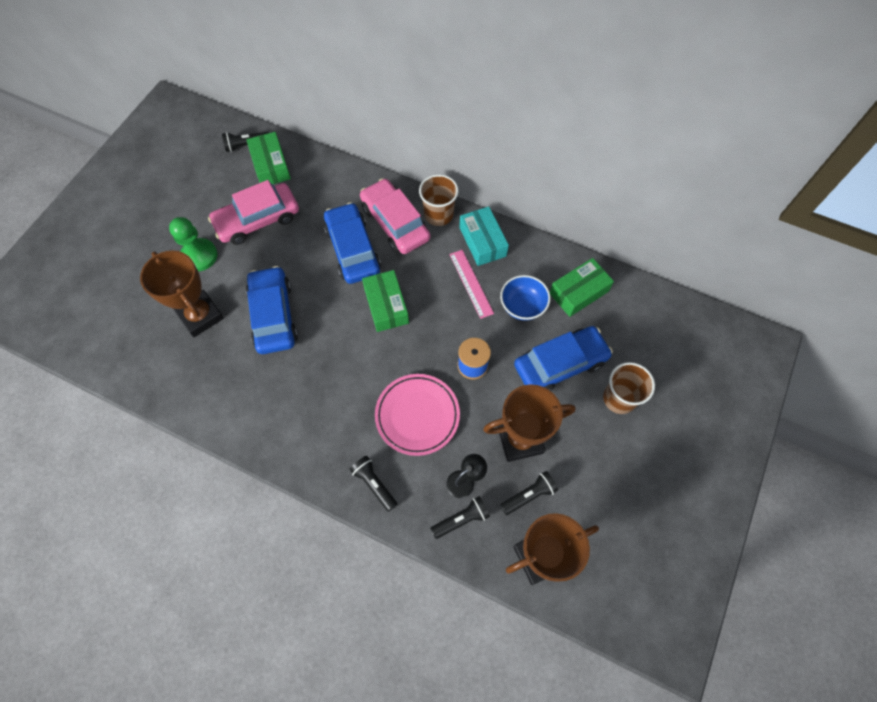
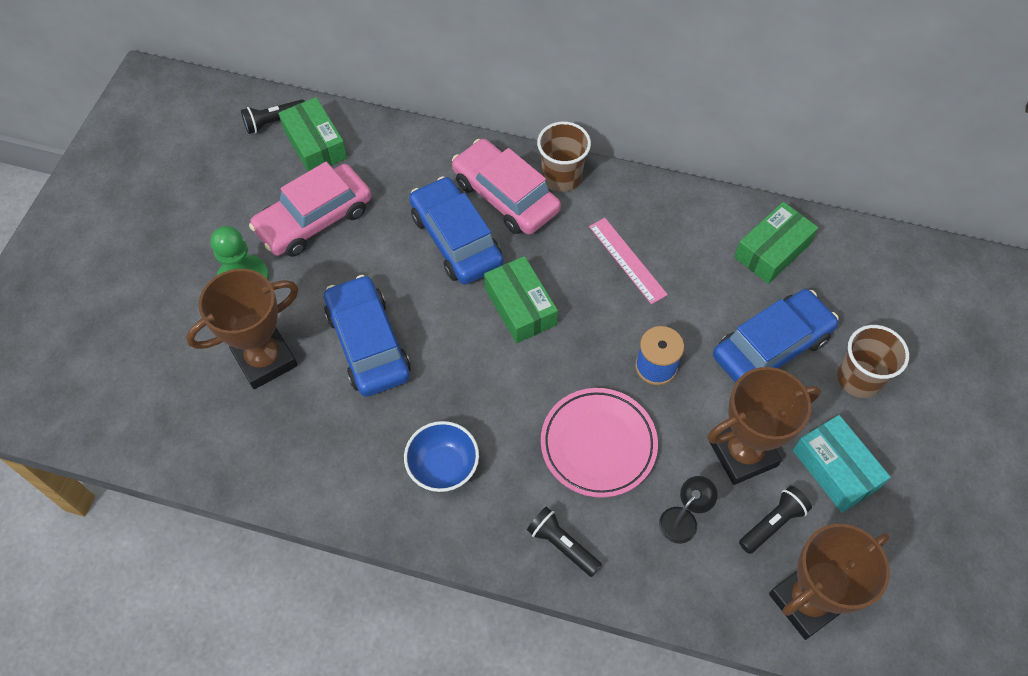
camera: 10 degrees left, 5 degrees down
brown trophy [140,250,224,337] -> brown trophy turned 75 degrees counterclockwise [186,269,299,389]
black flashlight [430,496,490,539] -> none
turquoise box [459,206,509,266] -> turquoise box moved to [793,415,891,513]
blue bowl [500,275,551,321] -> blue bowl moved to [404,421,479,492]

